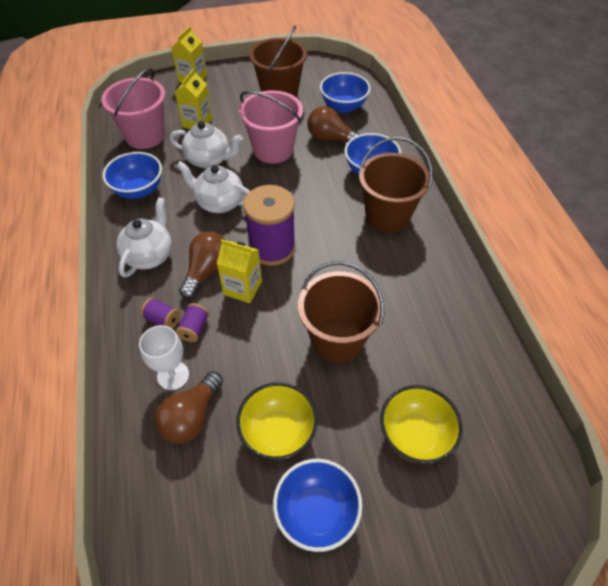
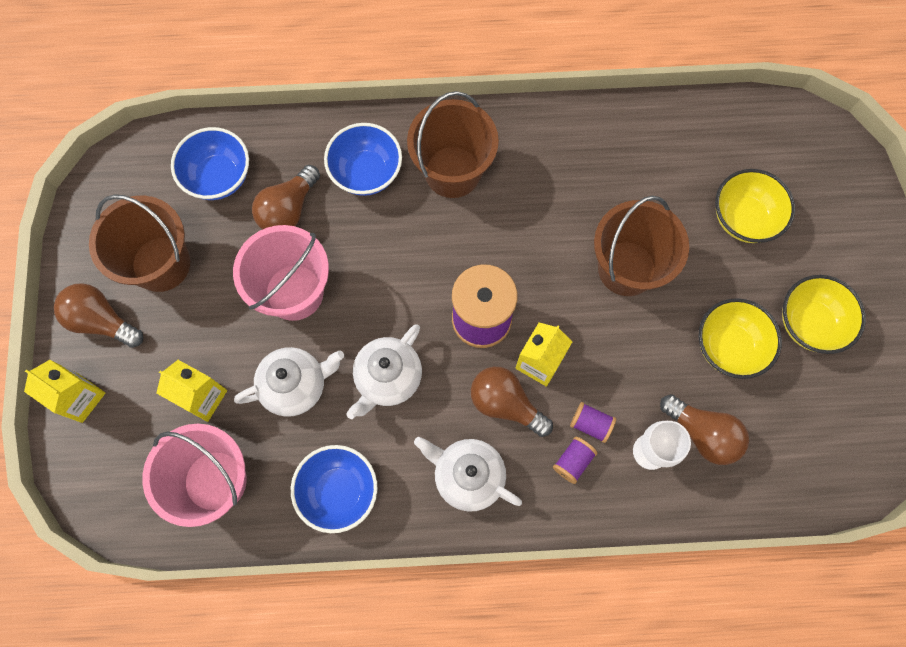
camera: 80 degrees left, 20 degrees up
white teapot [170,121,243,169] -> white teapot turned 45 degrees clockwise [234,347,344,417]
blue bowl [273,459,362,552] -> yellow bowl [782,275,866,354]
none -> brown light bulb [54,283,143,348]

